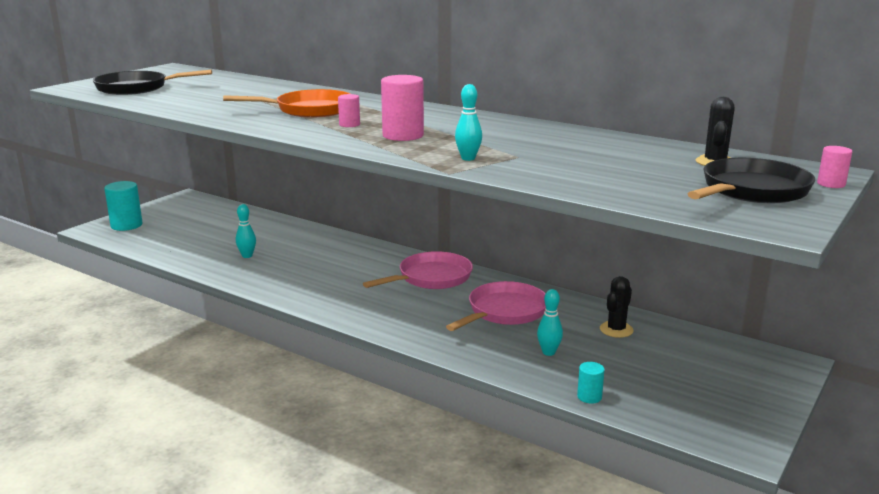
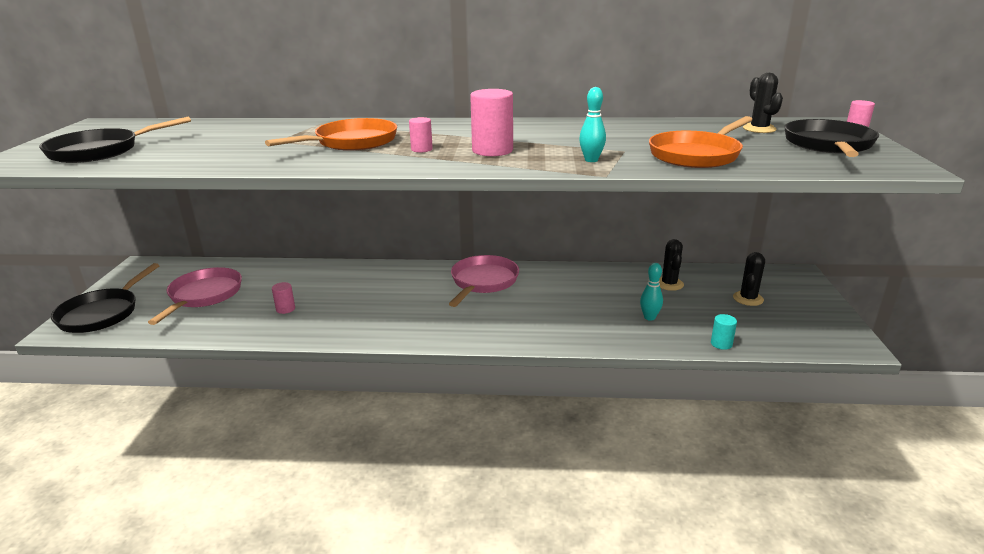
camera: 30 degrees left, 5 degrees up
turquoise cylinder [104,181,143,231] -> black pan [51,263,160,333]
turquoise bowling pin [236,204,256,258] -> pink cylinder [272,282,295,314]
pink pan [446,281,546,331] -> pink pan moved to [148,267,242,325]
none -> orange pan [649,116,752,168]
none -> black cactus [733,252,765,306]

